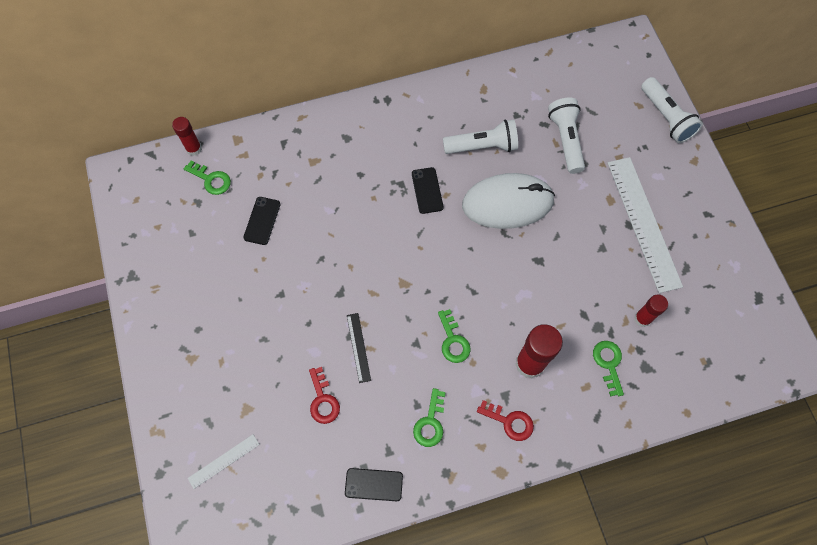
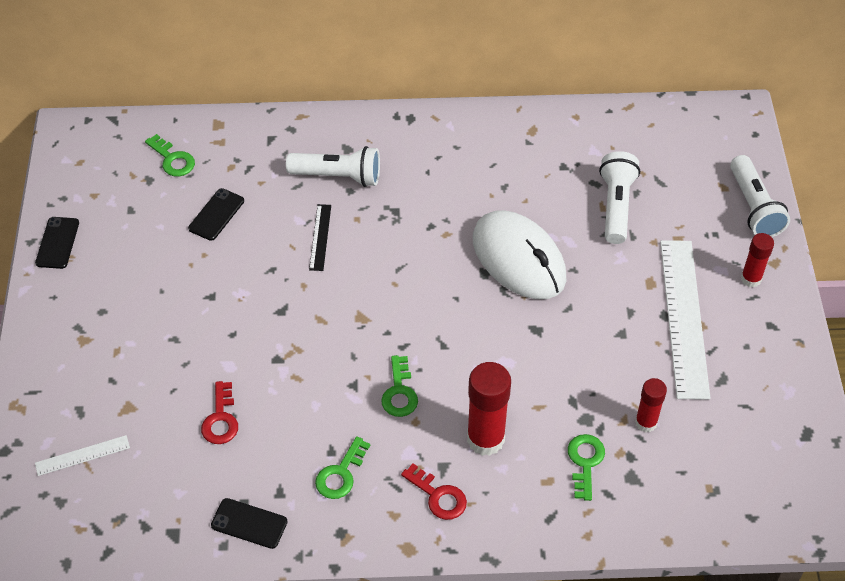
camera: 15 degrees right, 15 degrees down
red glue stick [172,117,202,156] -> red glue stick moved to [741,233,774,287]
black ruler [347,313,371,383] -> black ruler moved to [309,204,331,271]
black phone [412,167,444,214] -> black phone moved to [35,217,79,269]
white flashlight [443,120,518,154] -> white flashlight moved to [286,146,380,187]
white mouse [462,173,555,229] -> white mouse turned 45 degrees clockwise [473,210,566,299]

